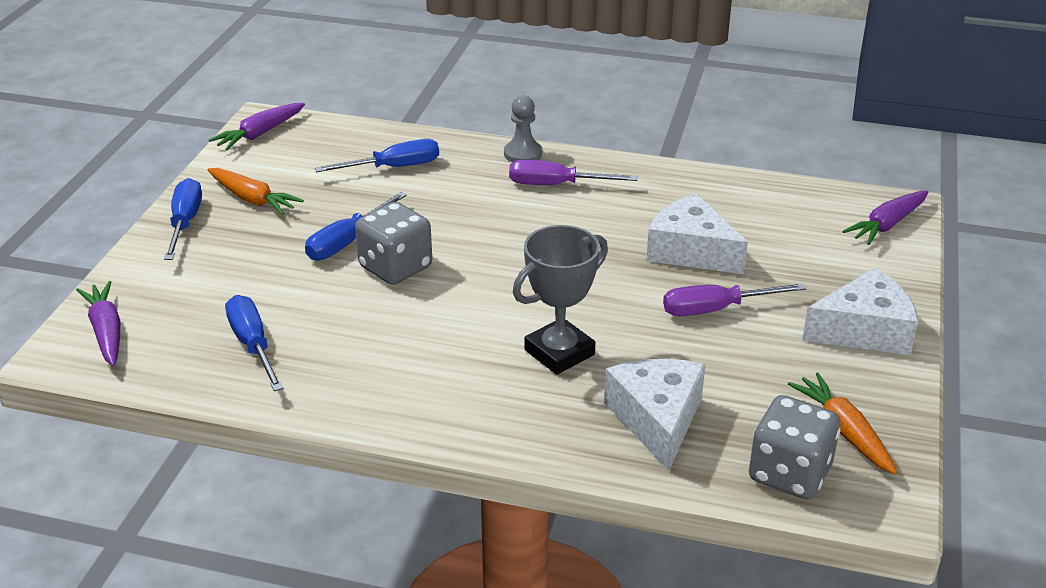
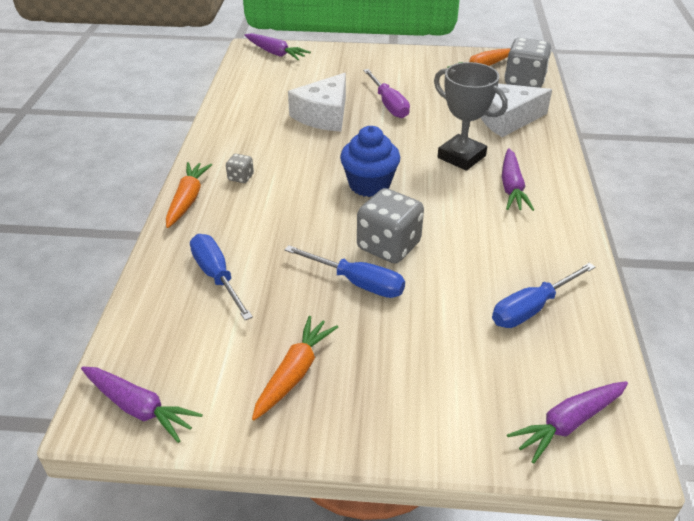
camera: 100 degrees left, 5 degrees up
blue screwdriver [164,178,202,260] -> none
grey pawn [504,95,542,162] -> orange carrot [166,162,212,228]
purple screwdriver [509,160,637,185] -> grey dice [226,154,254,183]
white cheese [802,267,918,355] -> none
none -> blue cupcake [340,126,400,197]
none -> purple carrot [502,148,534,211]

